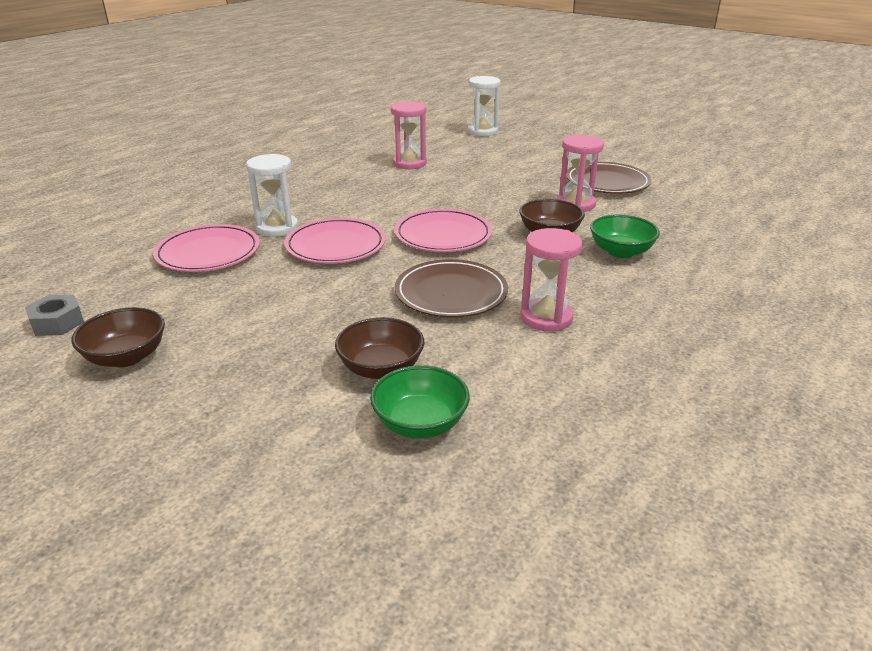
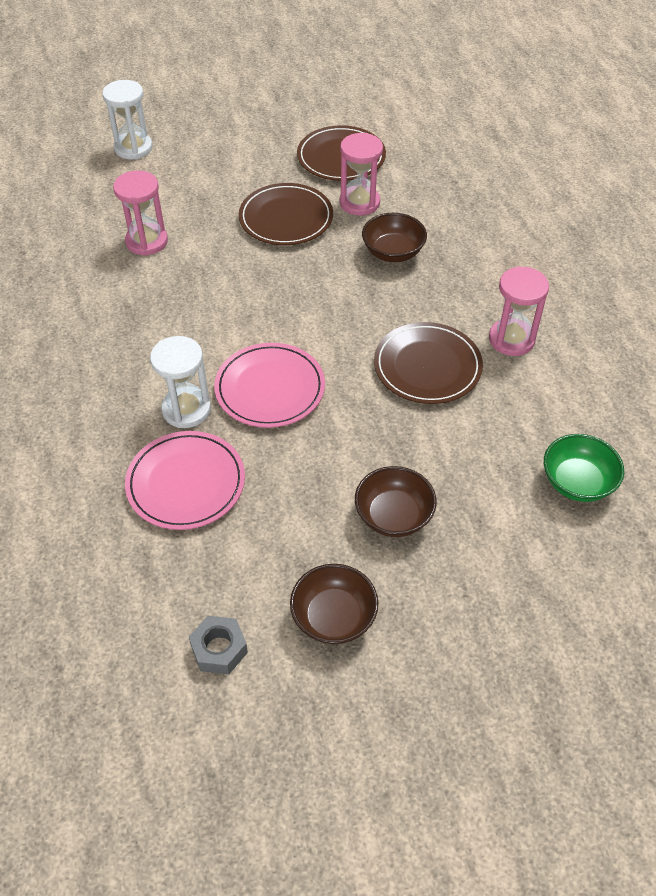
camera: 50 degrees left, 20 degrees up
brown bowl [335,317,424,379] -> brown bowl moved to [355,466,437,537]
pink plate [394,209,492,252] -> none
green bowl [590,215,660,258] -> none
none -> brown plate [239,183,333,245]

